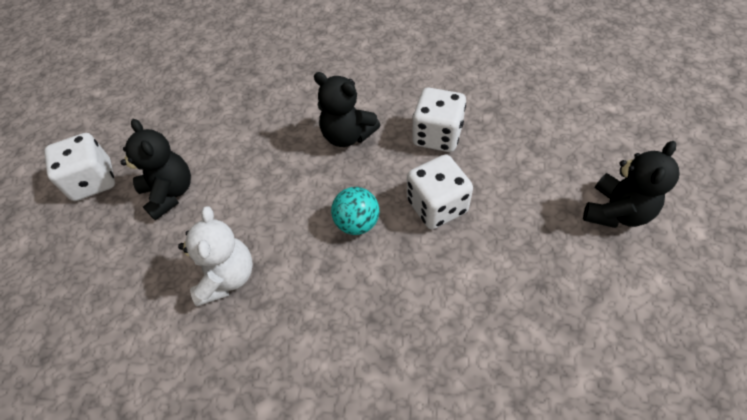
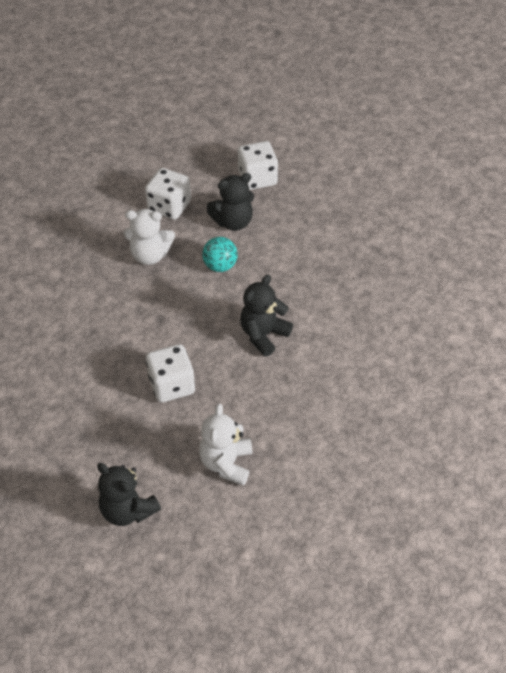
camera: 95 degrees right, 5 degrees down
turquoise ball [331,187,379,235] -> turquoise ball moved to [202,237,237,272]
white dice [412,88,466,152] -> white dice moved to [145,168,191,220]
none -> white teddy bear [199,404,252,486]

